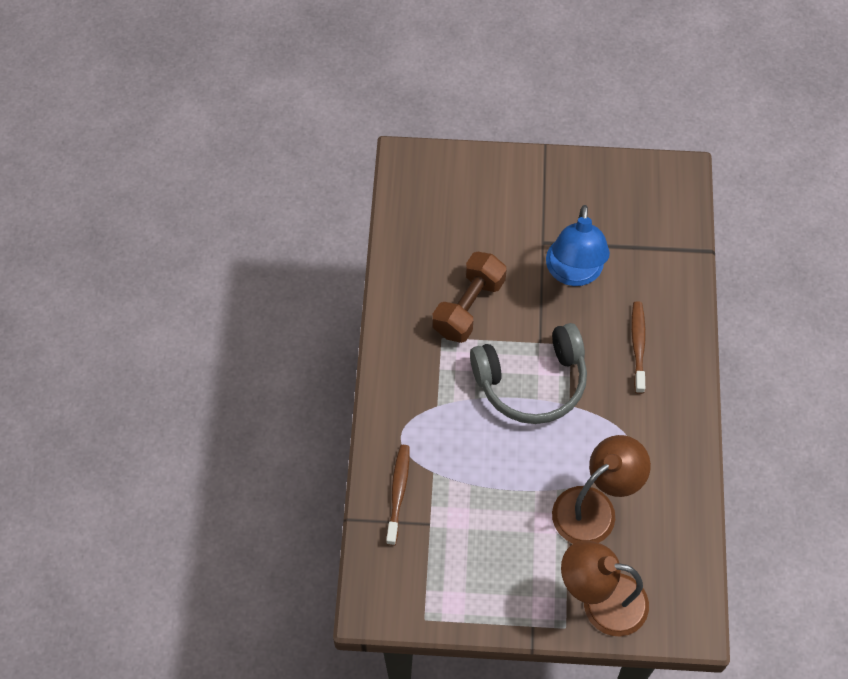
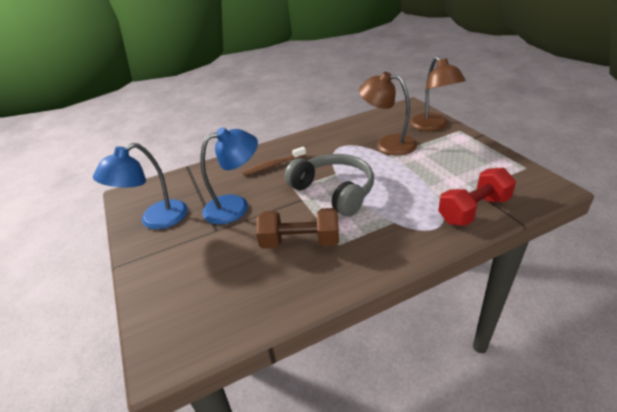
camera: 115 degrees left, 25 degrees down
brown toothbrush [386,445,410,545] -> red dumbbell [438,168,516,226]
none -> blue lamp [93,143,188,229]

